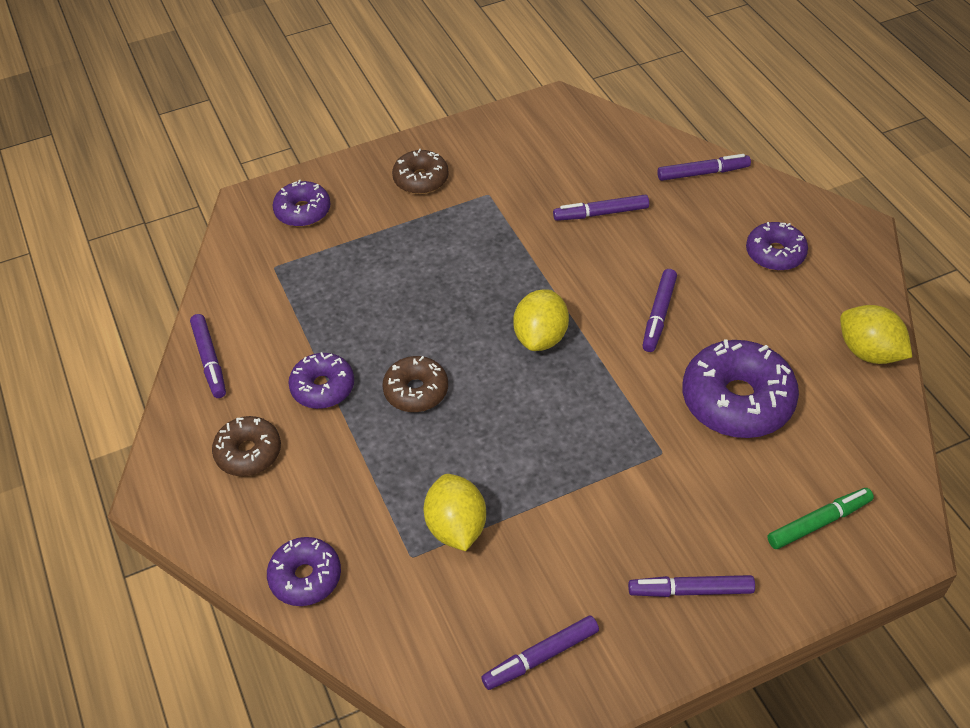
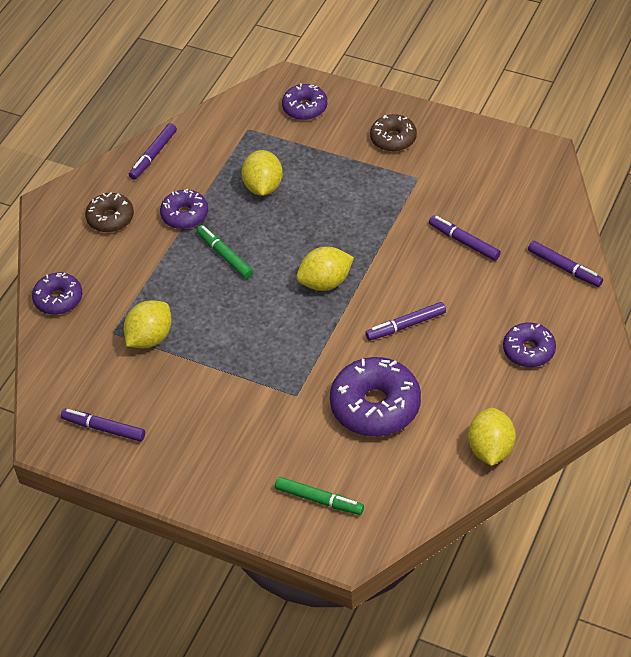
camera: 50 degrees right, 0 degrees up
brown donut [382,356,448,412] -> green marker [197,225,253,279]
purple marker [628,575,755,597] -> none
none -> yellow lemon [241,150,283,196]

